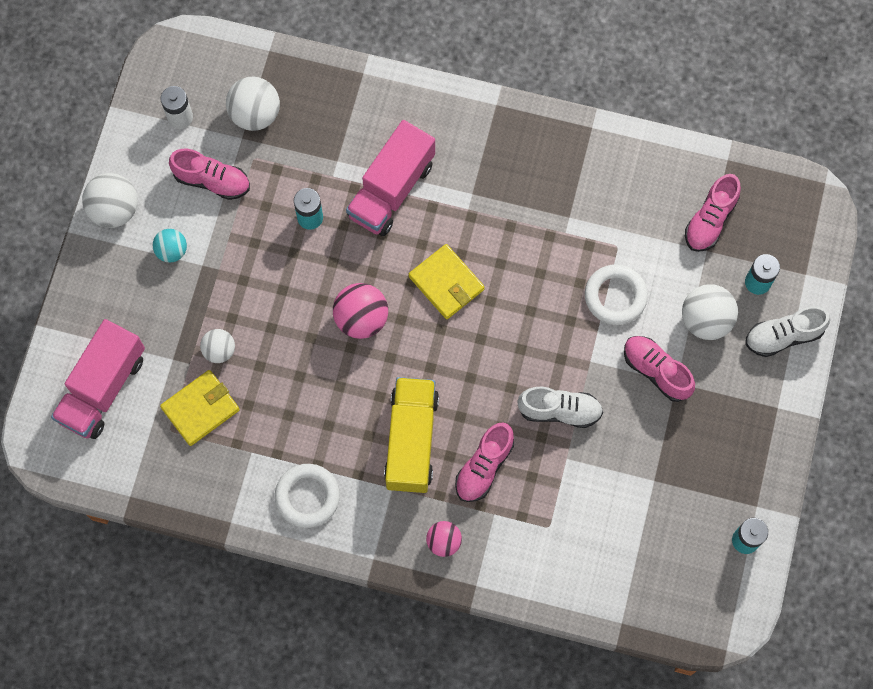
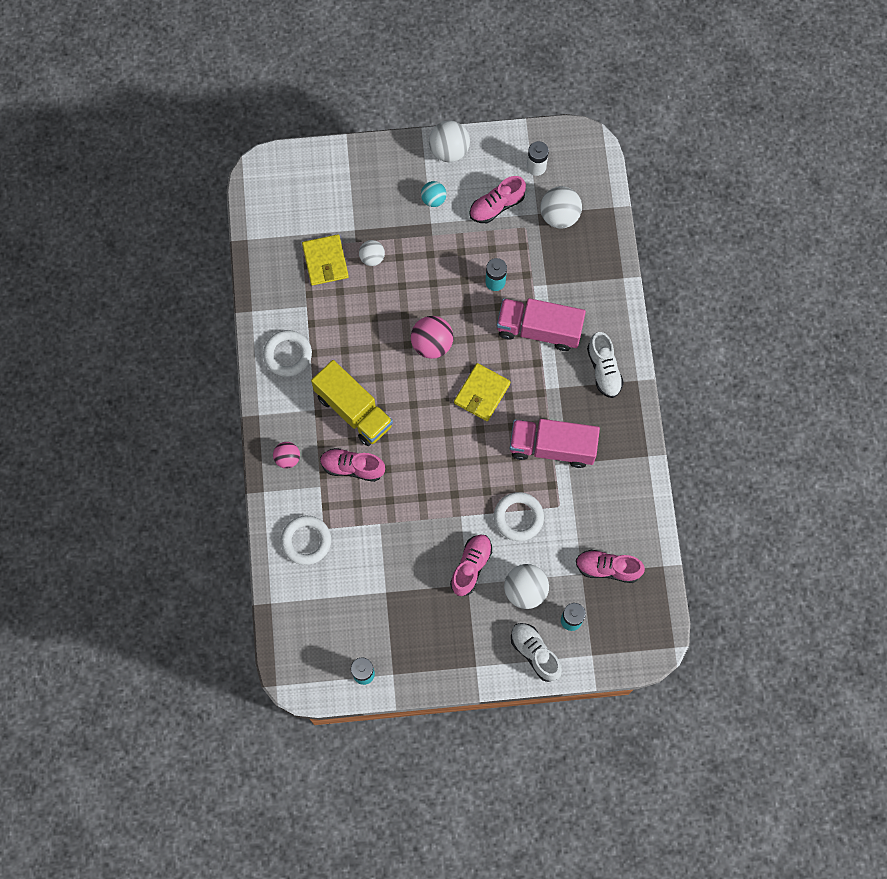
camera: 70 degrees right, 0 degrees up
pink truck [51,319,145,439] -> pink truck moved to [510,419,600,468]
yellow wallet [160,370,240,446] -> yellow wallet turned 45 degrees clockwise [302,234,349,285]
pink shoe [169,149,250,200] -> pink shoe turned 60 degrees clockwise [469,176,526,223]
yellow truck [384,377,439,493] -> yellow truck turned 60 degrees clockwise [311,360,393,446]
white shoe [517,387,603,428] -> white shoe moved to [587,332,624,398]
none -> white ring [281,515,331,565]

